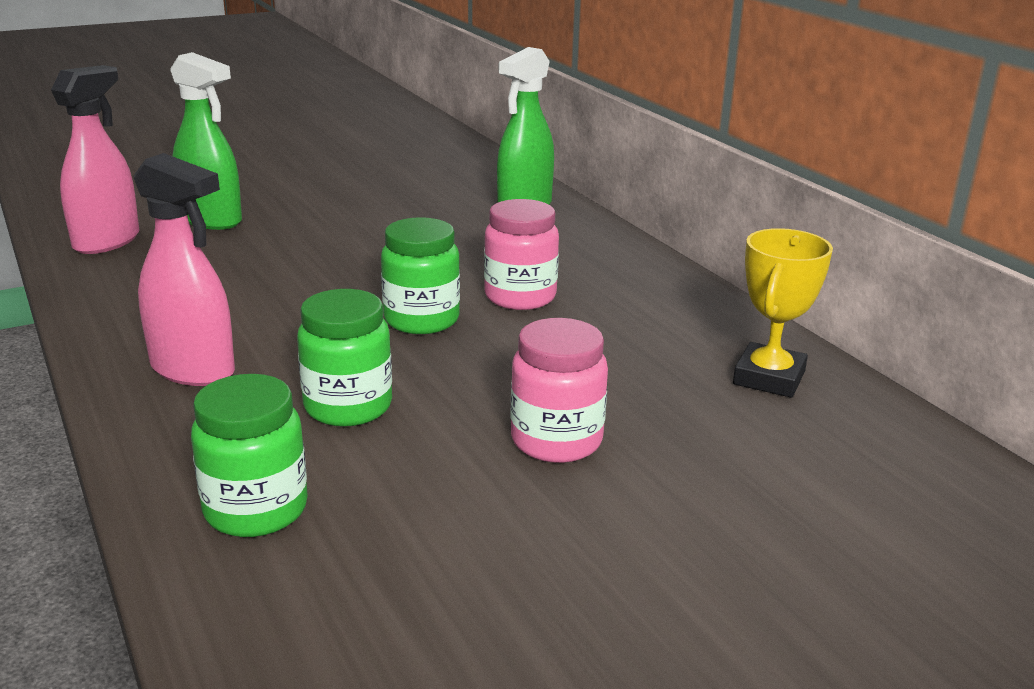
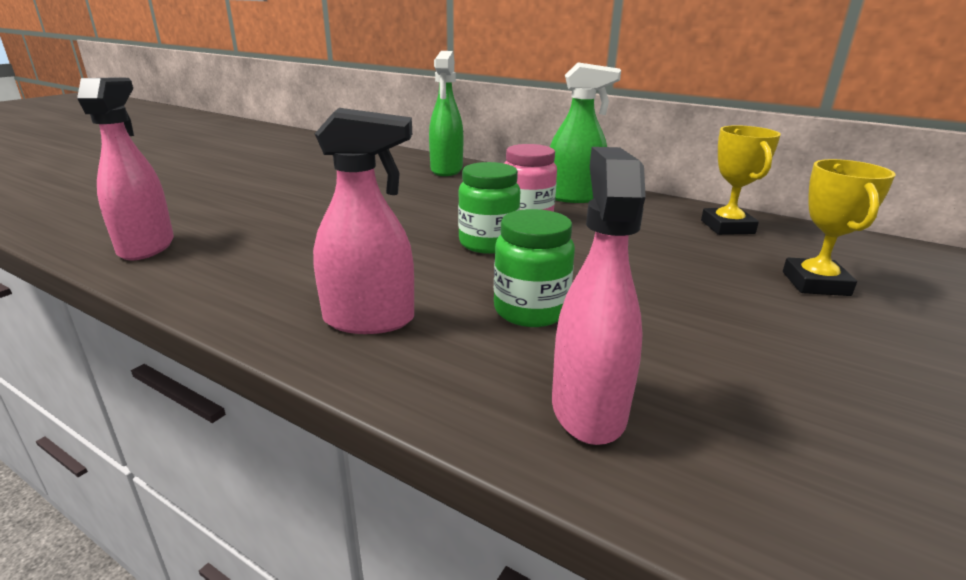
camera: 30 degrees left, 0 degrees up
green spray bottle [170,52,242,230] -> green spray bottle moved to [550,62,621,203]
green jar [191,374,308,537] -> pink spray bottle [552,147,646,445]
pink jar [511,318,608,463] -> none
none -> yellow trophy [783,159,896,296]

